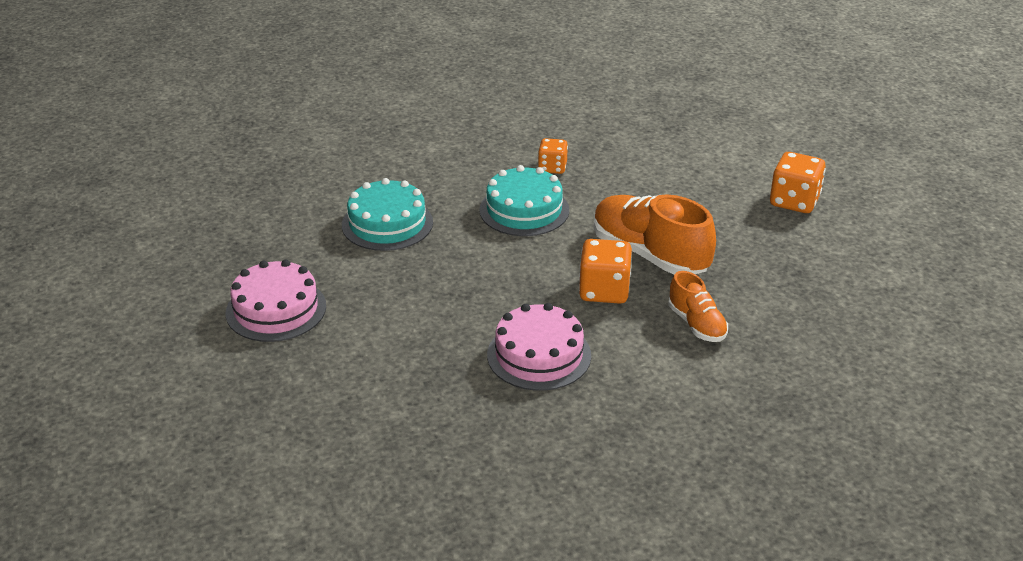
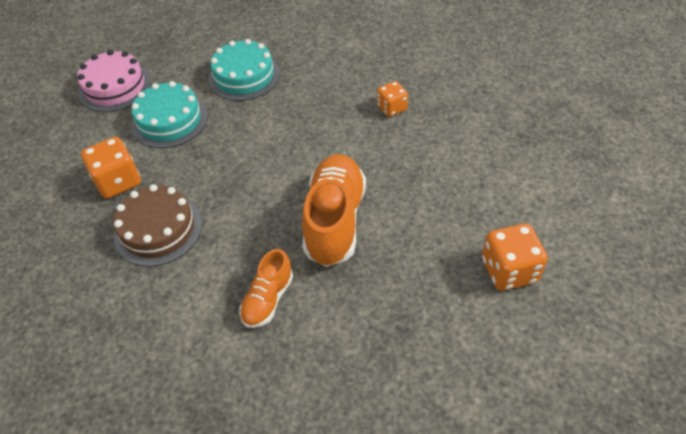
camera: 55 degrees right, 15 degrees up
turquoise cake [479,165,569,236] -> turquoise cake moved to [131,81,208,148]
pink cake [487,303,591,391] -> brown cake [113,184,202,267]
orange dice [579,239,632,304] -> orange dice moved to [81,137,141,199]

